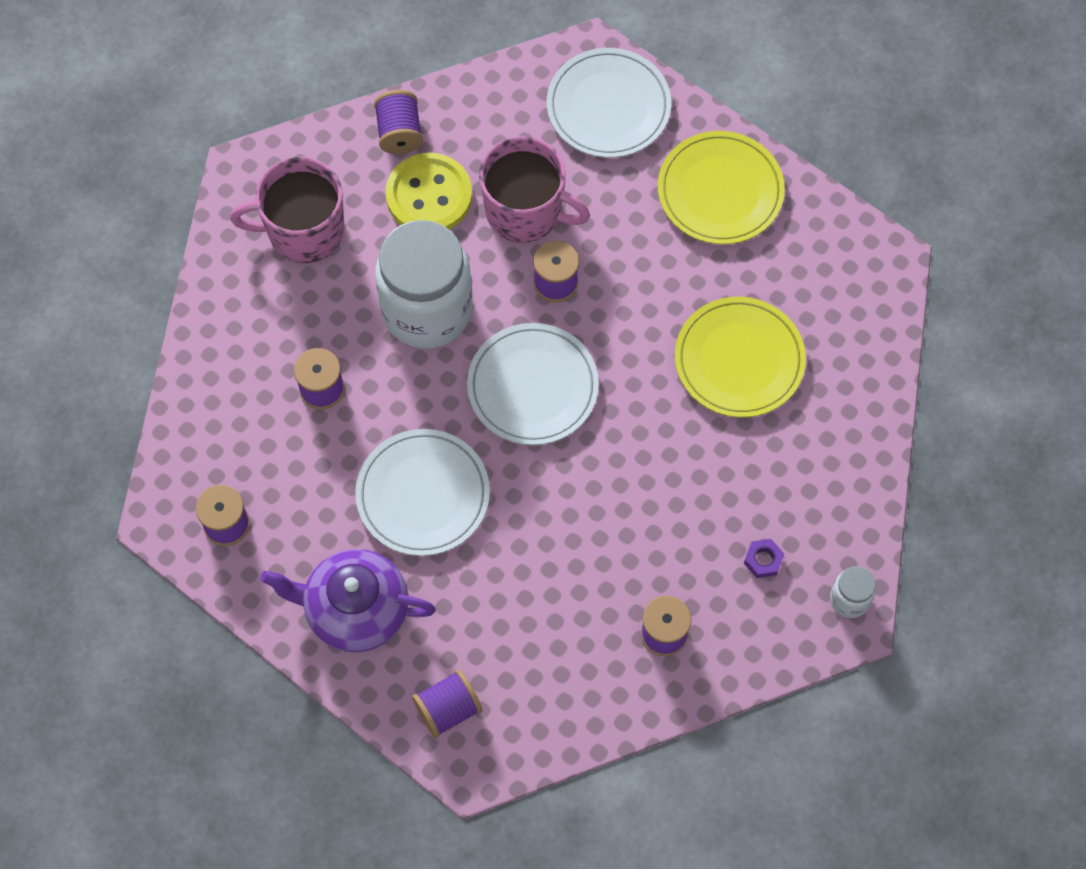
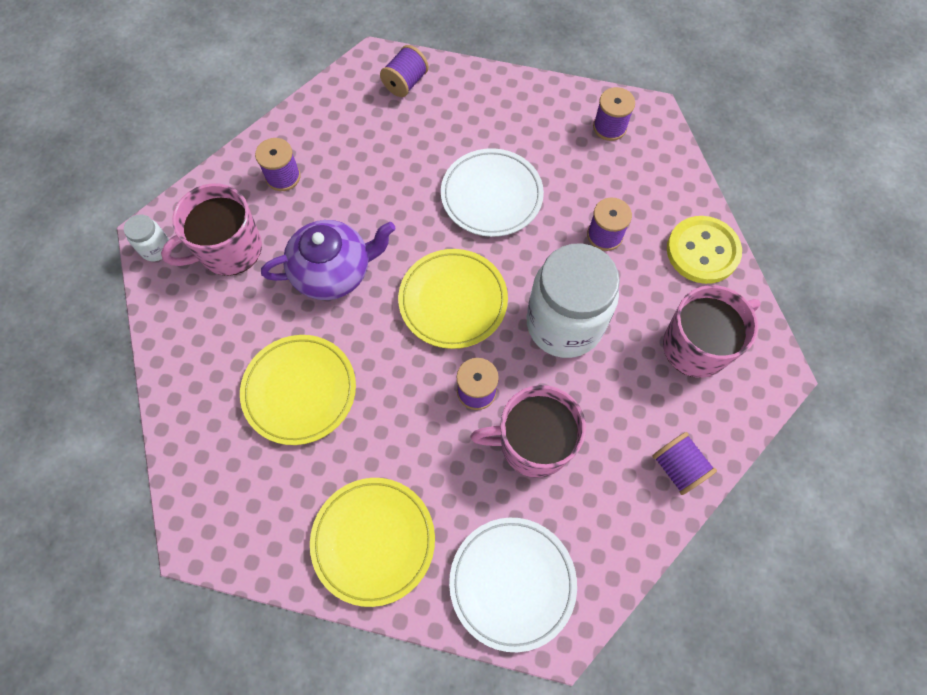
camera: 155 degrees right, 0 degrees up
purple teapot [260,549,436,652] -> purple teapot moved to [261,220,396,300]
yellow button [386,153,472,230] -> yellow button moved to [667,216,742,284]
white plate [467,323,599,445] -> yellow plate [398,249,508,349]
purple nut [744,539,784,578] -> pink mug [161,183,262,276]

